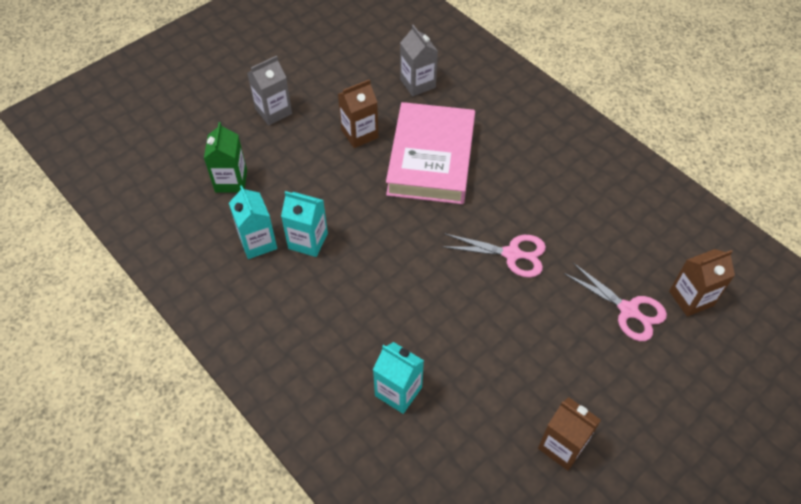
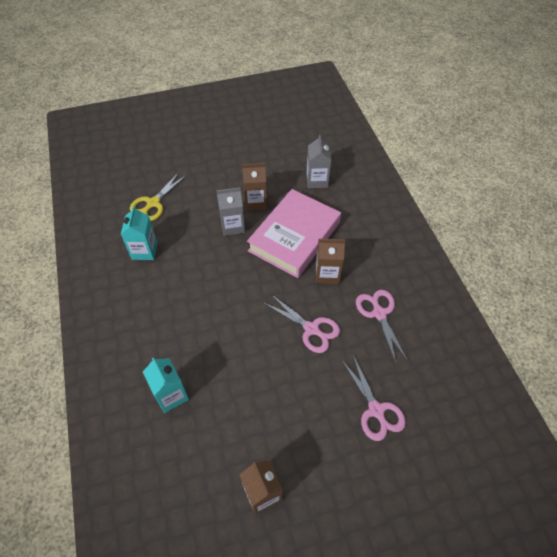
camera: 25 degrees right, 0 degrees up
green carton [204,122,247,193] -> yellow scissors [130,172,187,221]
grey carton [247,56,292,125] -> grey carton moved to [217,187,245,236]
turquoise carton [281,191,328,257] -> none
brown carton [669,249,735,317] -> brown carton moved to [316,239,345,284]
none -> pink scissors [356,290,408,363]

